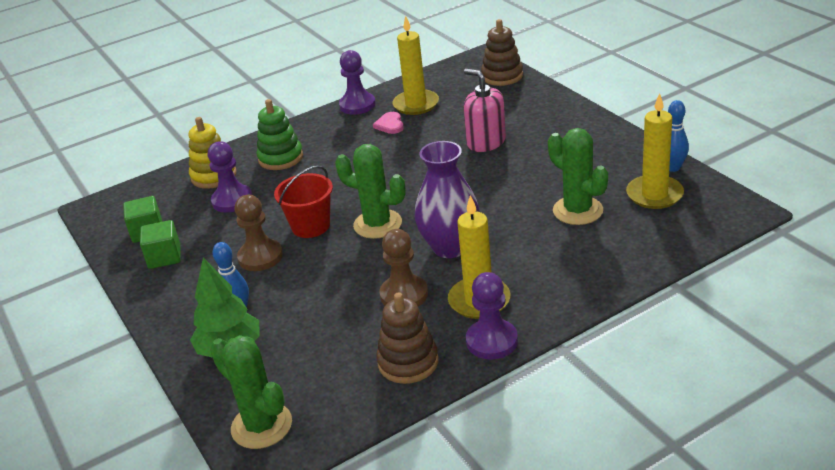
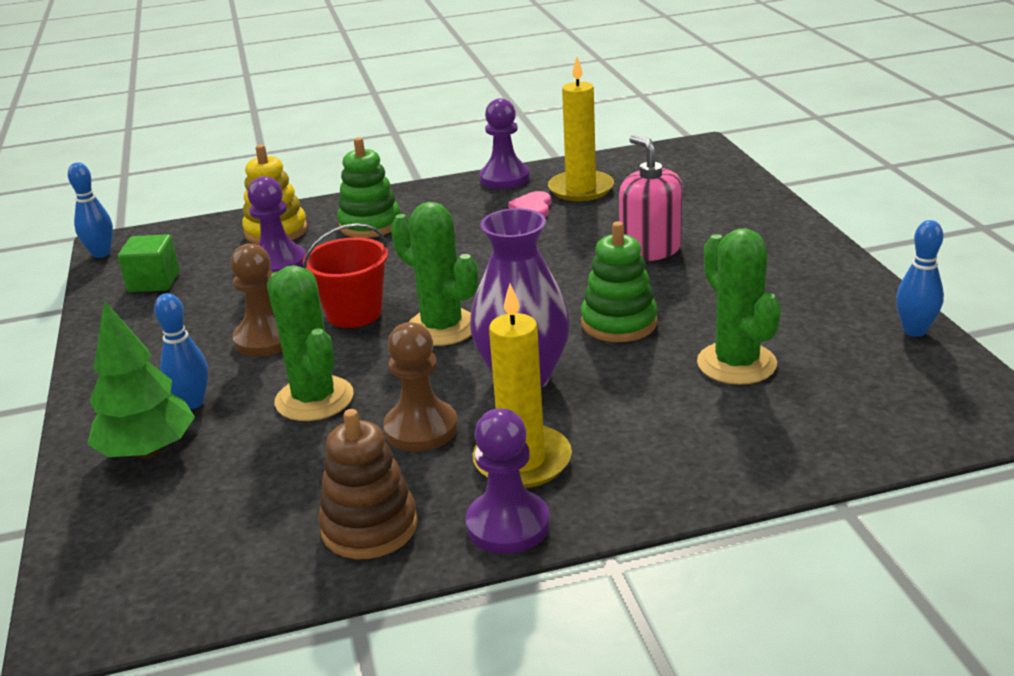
camera: 15 degrees right, 5 degrees down
green cube [140,220,181,269] -> none
green cactus [210,335,292,449] -> green cactus moved to [267,265,354,421]
brown stacking toy [481,19,523,86] -> none
yellow candle [626,93,684,209] -> none
none -> blue bowling pin [68,162,113,258]
none -> green stacking toy [581,222,658,342]

